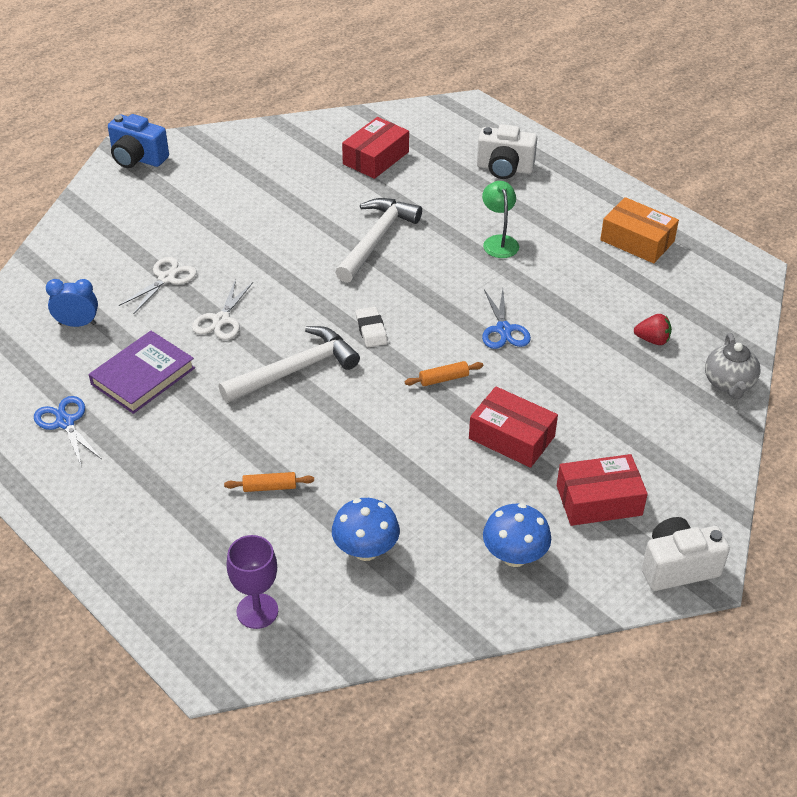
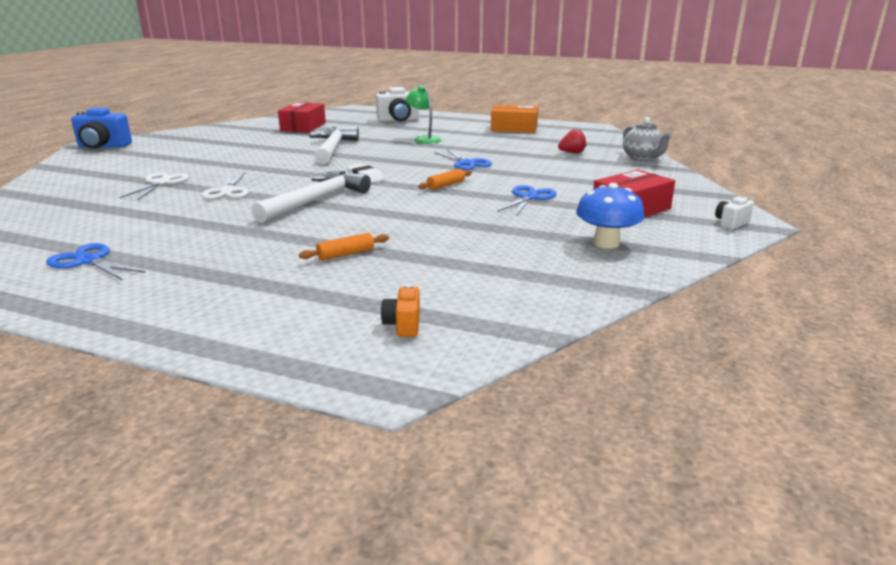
camera: 25 degrees left, 20 degrees down
blue clock [46,279,98,327] -> none
purple book [89,331,195,414] -> none
purple goblet [227,535,278,629] -> orange camera [381,284,420,337]
blue mushroom [332,498,400,561] -> none
red box [469,386,558,468] -> blue scissors [498,185,557,216]
white camera [642,517,730,591] -> white camera [715,196,754,230], size x0.52

